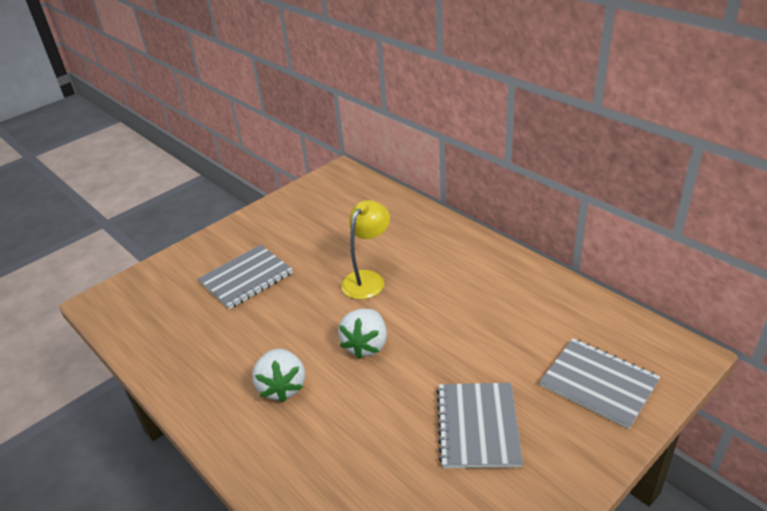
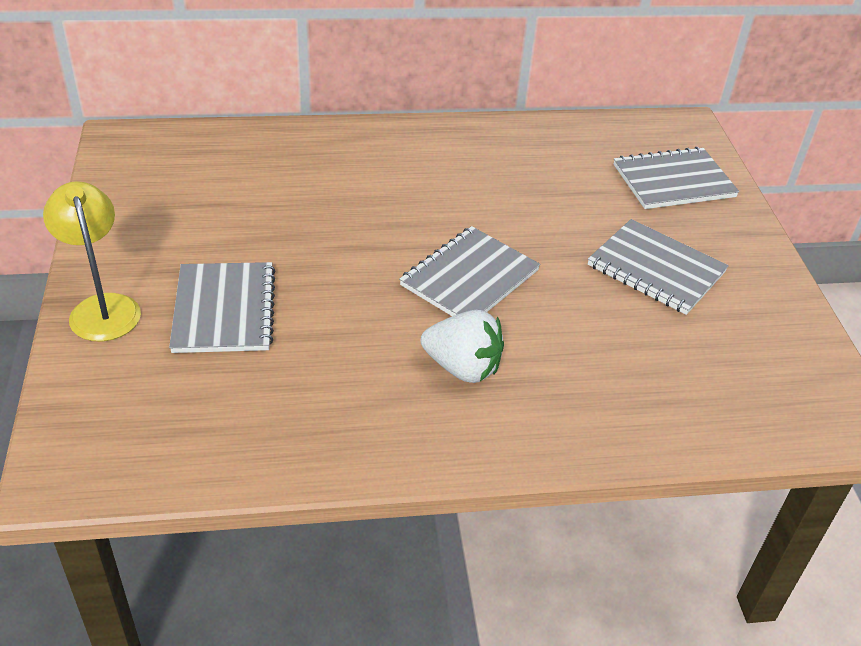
camera: 60 degrees left, 5 degrees up
white strawberry [338,309,387,359] -> grey notebook [399,226,540,316]
yellow lamp [341,200,390,299] -> yellow lamp moved to [43,181,141,341]

